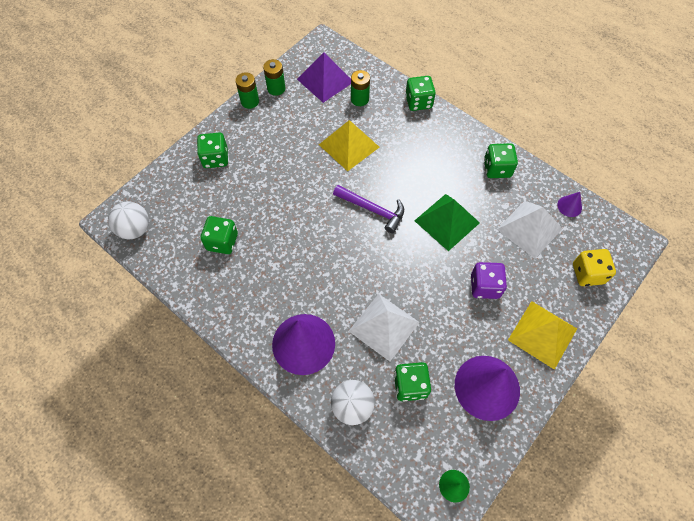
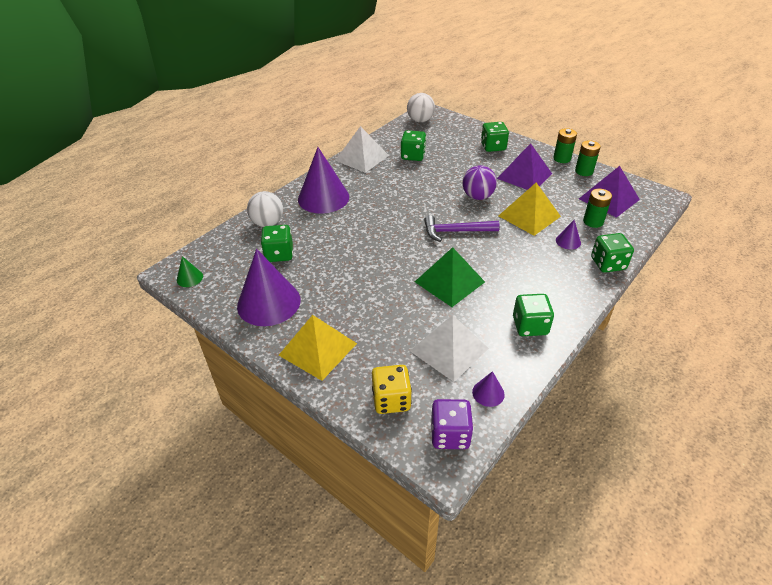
camera: 90 degrees right, 20 degrees down
purple hammer [333,185,404,233] -> purple hammer turned 60 degrees clockwise [424,215,500,242]
white pyramid [349,294,420,361] -> white pyramid moved to [335,126,389,173]
purple dice [471,262,507,299] -> purple dice moved to [431,399,473,449]
none -> purple ball [463,165,497,200]
none -> purple pyramid [497,143,552,190]
none -> purple cone [556,220,581,250]

